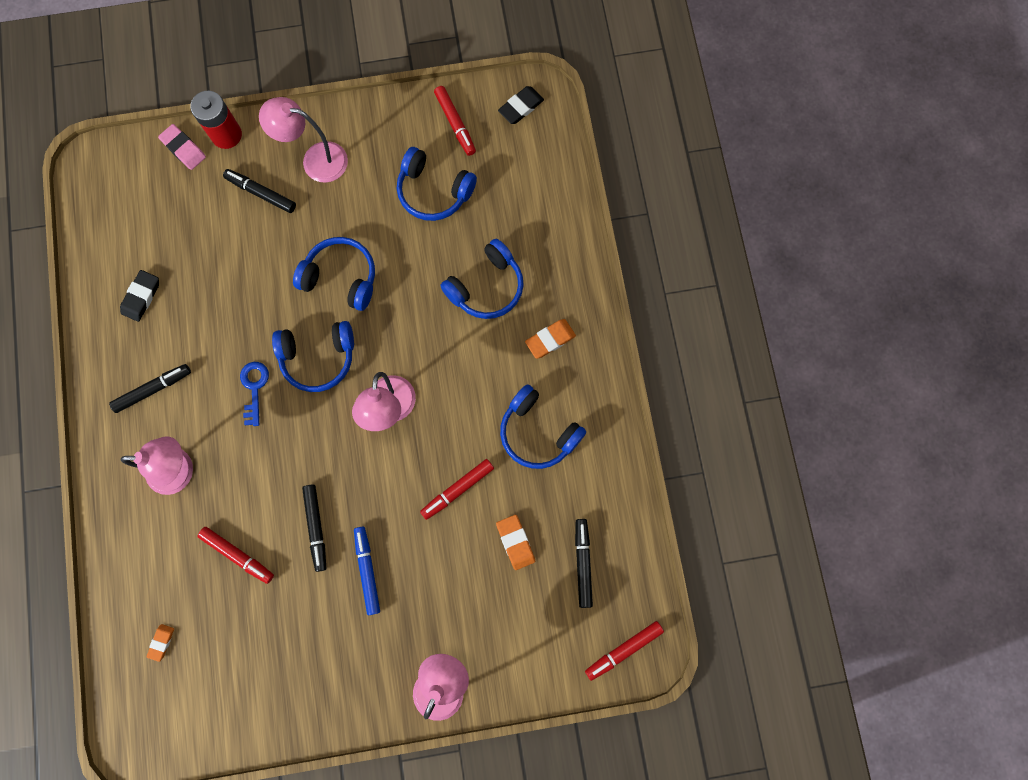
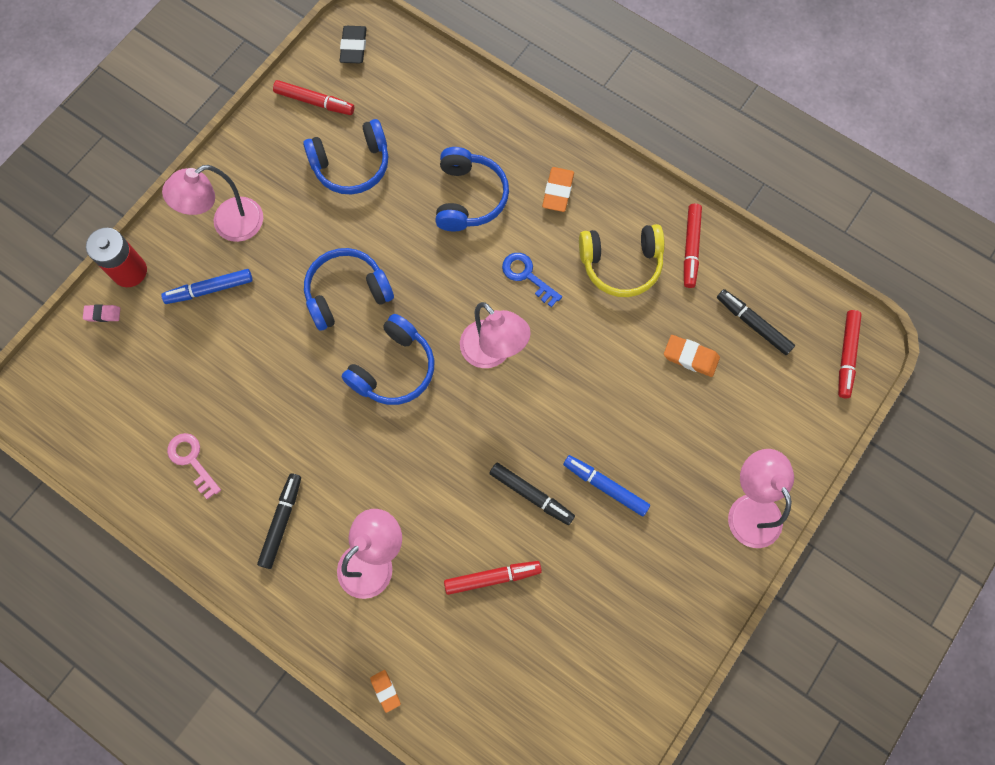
camera: 45 degrees left, 5 degrees down
black eraser [120,270,159,322] -> pink key [167,433,221,499]
orange eraser [146,624,174,662] -> orange eraser moved to [370,670,401,713]
pink eraser [158,124,206,170] -> pink eraser [83,304,120,322], size x0.64
black marker [223,169,296,213] -> blue marker [161,269,253,304]
blue key [240,362,269,426] -> blue key moved to [502,253,562,307]
red marker [420,459,494,520] -> red marker moved to [684,204,702,288]
blue headphones [500,384,586,469] -> yellow headphones [579,224,665,297]

